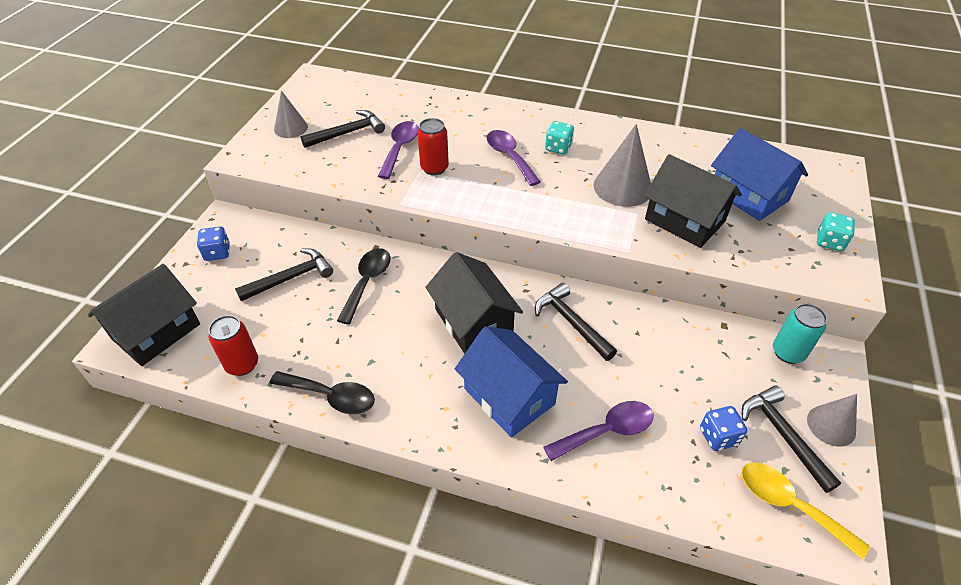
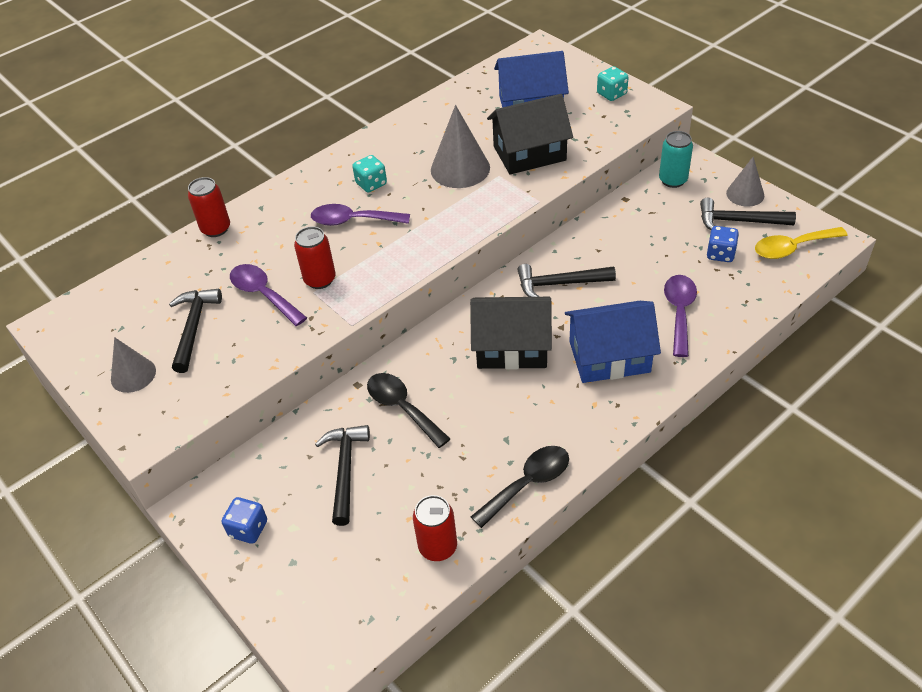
camera: 55 degrees left, 0 degrees up
black house [88,264,200,366] -> none
none -> red can [188,177,230,237]

